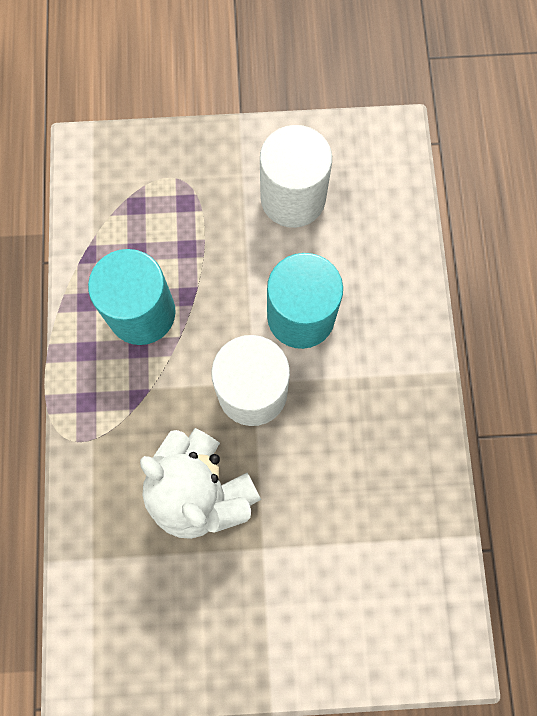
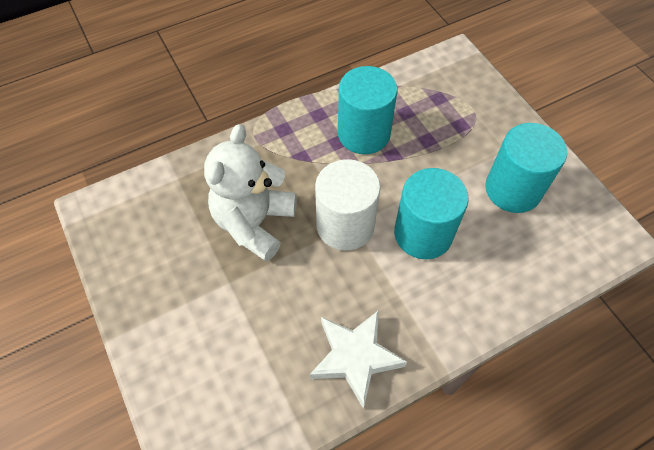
camera: 65 degrees right, 15 degrees down
white cylinder [260,125,332,228] -> turquoise cylinder [485,123,567,213]
none -> white star [310,310,407,408]

